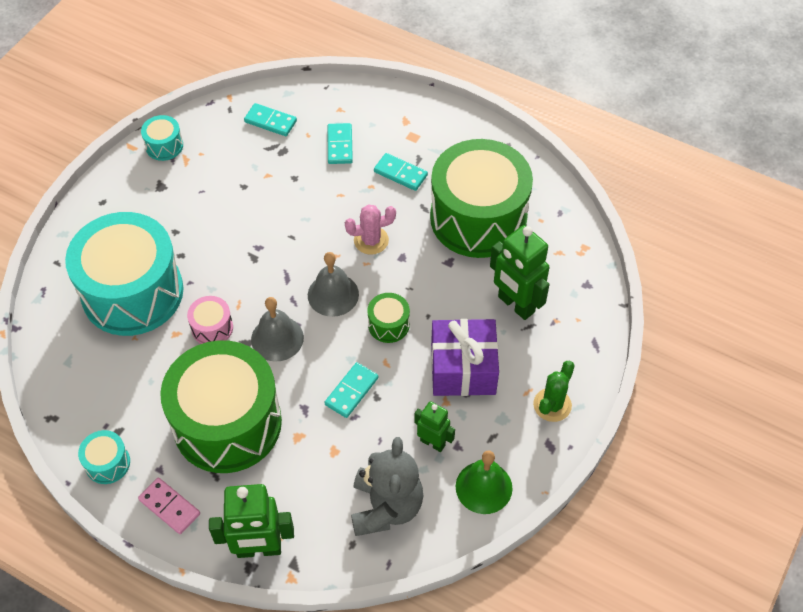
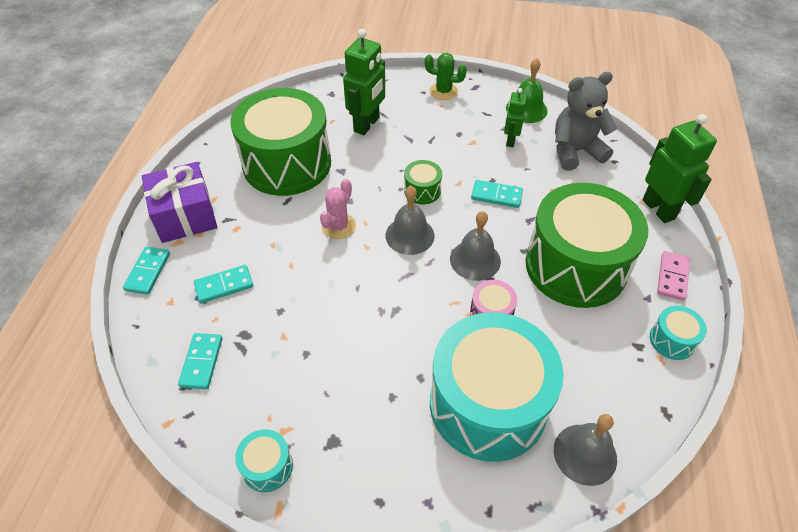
camera: 110 degrees left, 5 degrees down
pink cactus [345,204,396,255] -> pink cactus turned 60 degrees clockwise [320,179,356,239]
turquoise domino [374,153,428,191] -> turquoise domino moved to [123,247,170,295]
purple gift [431,319,499,396] -> purple gift moved to [142,162,217,243]
none -> grey bell [554,414,617,486]

